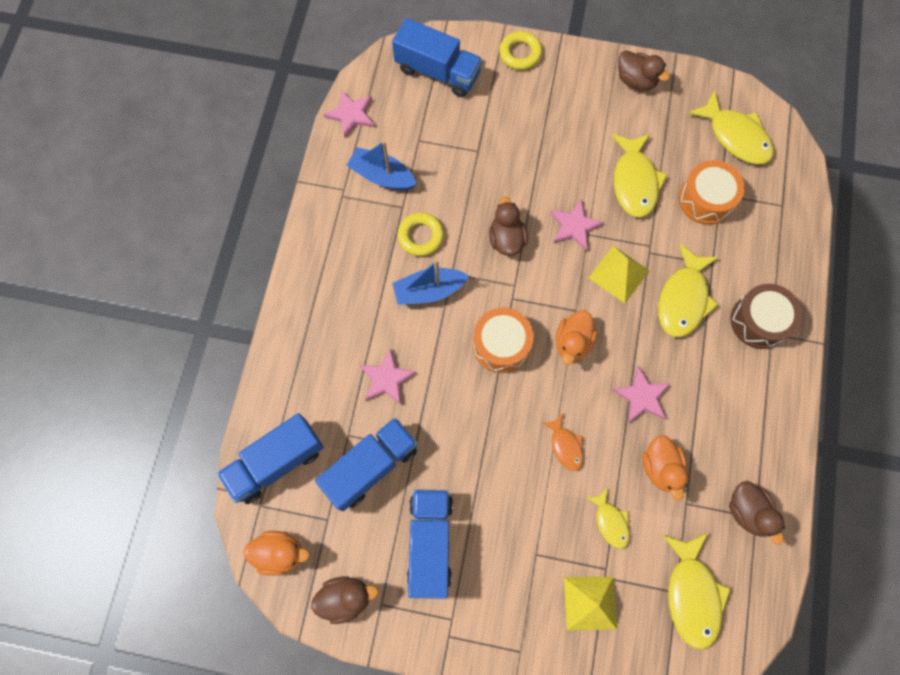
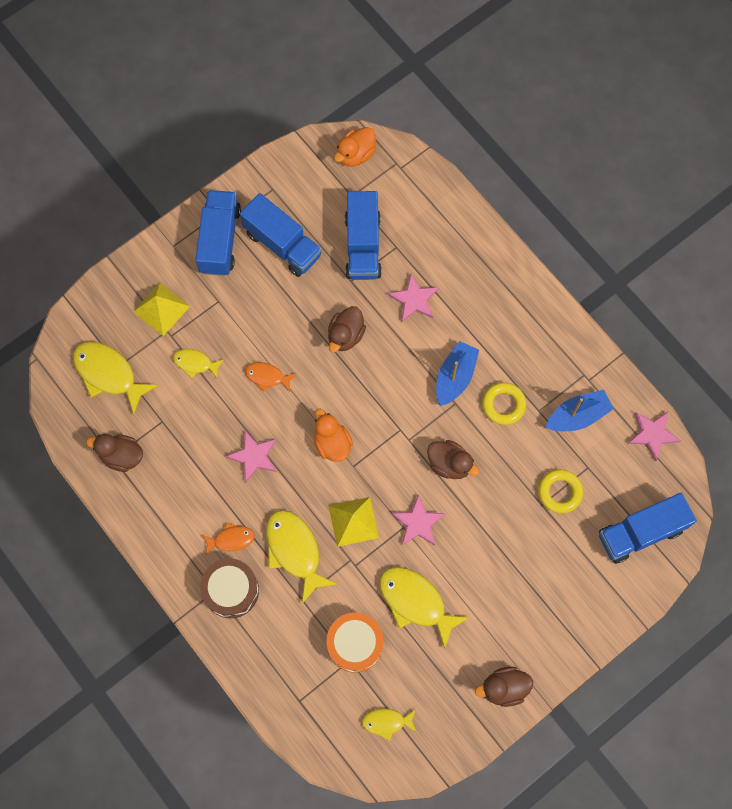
camera: 130 degrees right, 0 degrees up
blue truck [217,413,324,504] -> blue truck moved to [195,190,241,276]
brown duck [311,576,379,624] -> brown duck moved to [328,306,366,352]
orange drum [473,308,534,373] -> none
yellow ring [499,31,542,70] -> yellow ring moved to [538,469,583,513]
orange duck [643,435,688,501] -> none
yellow fish [687,90,774,164] -> yellow fish [362,708,417,741], size x0.56
none -> orange fish [202,523,255,556]

